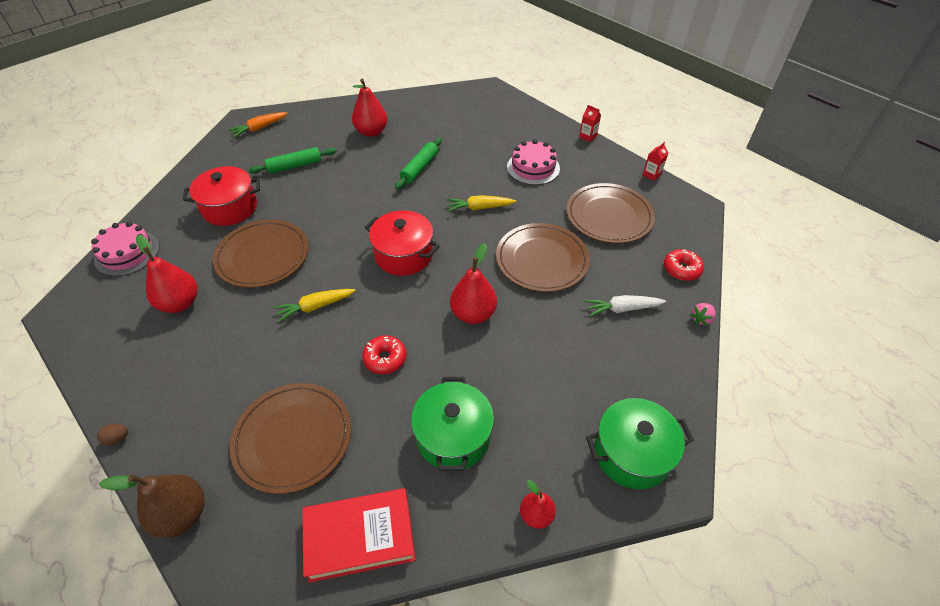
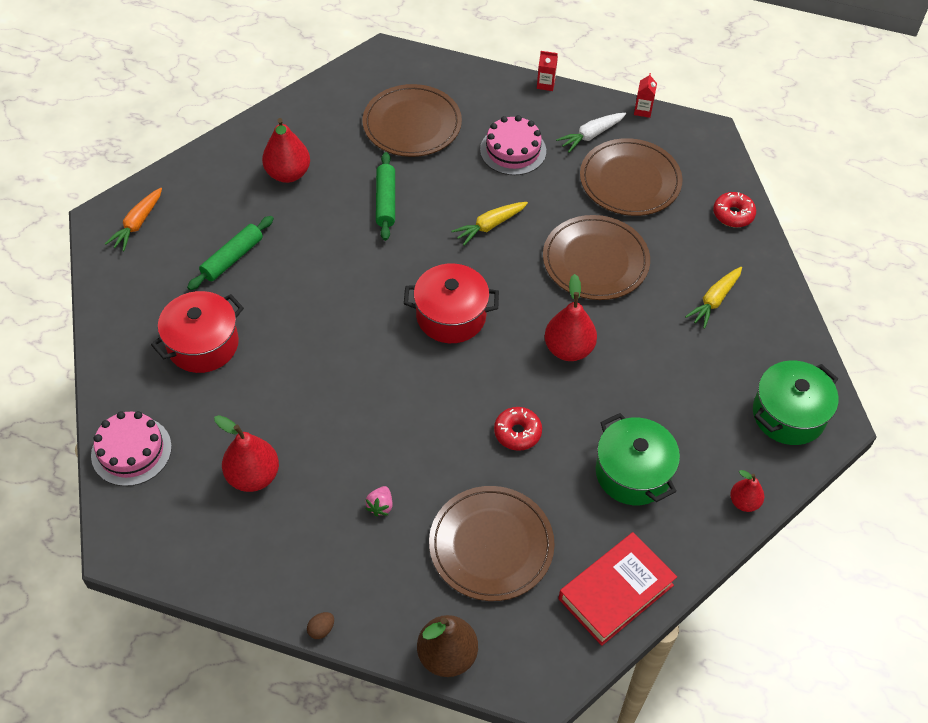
camera: 30 degrees left, 5 degrees up
brown plate [213,220,308,288] -> brown plate moved to [363,84,462,157]
yellow carrot [273,289,356,323] -> yellow carrot moved to [685,267,742,329]
white carrot [584,295,666,317] -> white carrot moved to [556,113,626,153]
pink strawberry [690,303,715,326] -> pink strawberry moved to [365,486,393,517]

